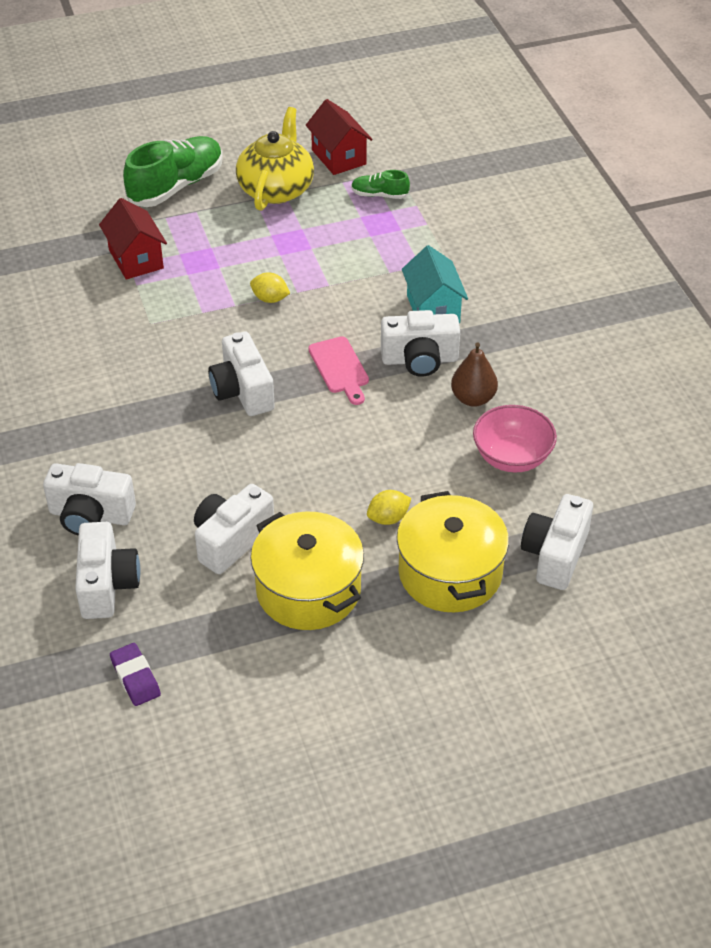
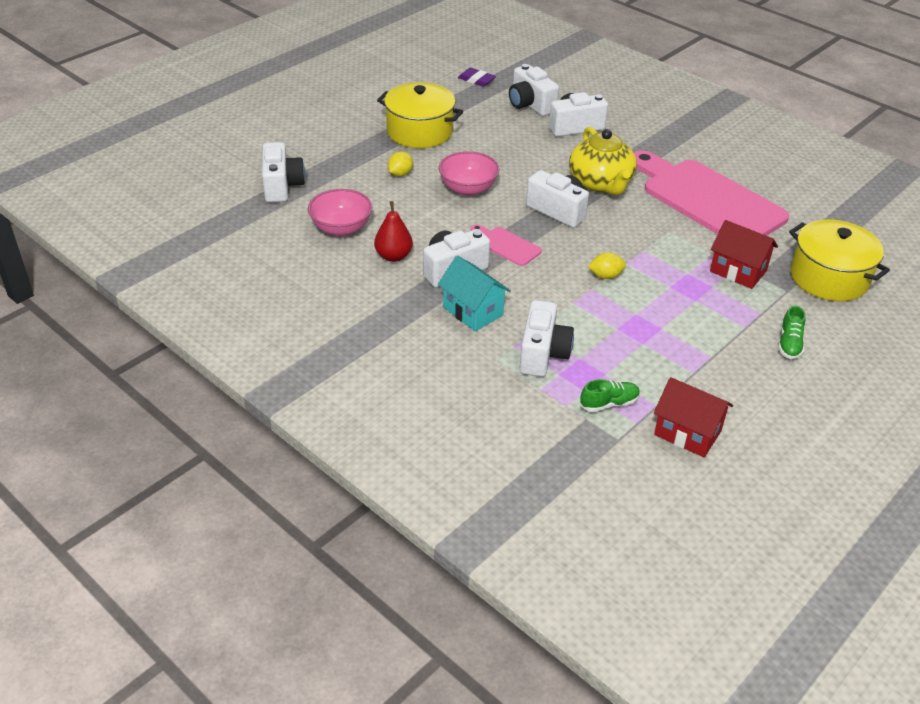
camera: 150 degrees right, 5 degrees down
green shoe [123,136,223,207] -> green shoe [778,306,806,359], size x0.49
white camera [194,484,274,574] -> white camera moved to [519,300,574,377]
yellow teapot [236,107,314,211] -> yellow teapot moved to [569,127,637,195]
yellow pot [397,491,509,612] -> yellow pot moved to [789,220,890,301]
brown pear [451,342,498,407] -> red pear [374,201,413,262]
none -> pink bowl [439,151,500,196]
none -> pink cutting board [634,150,789,236]

